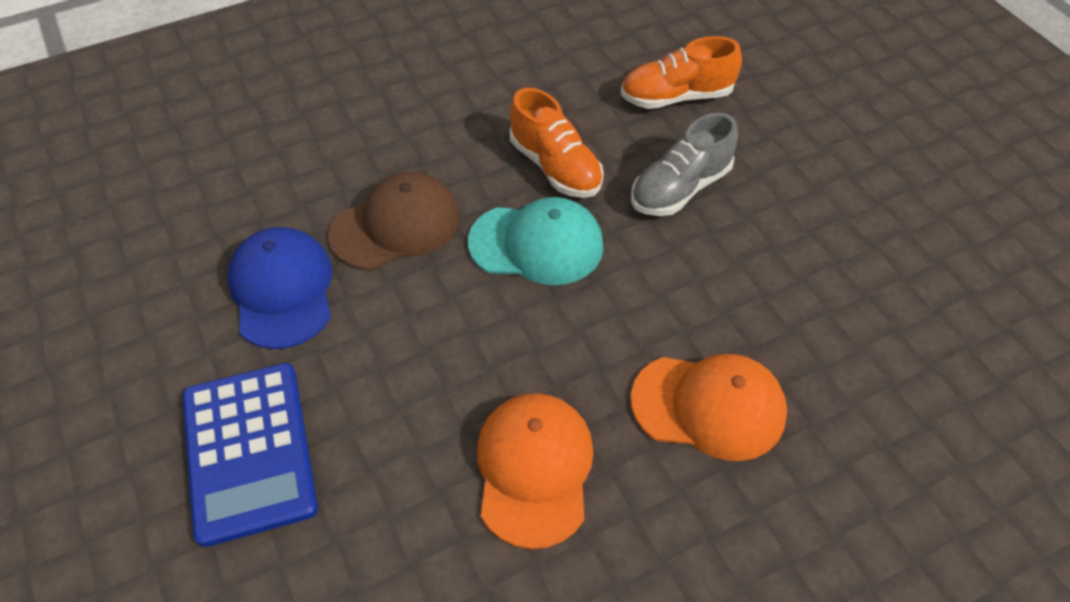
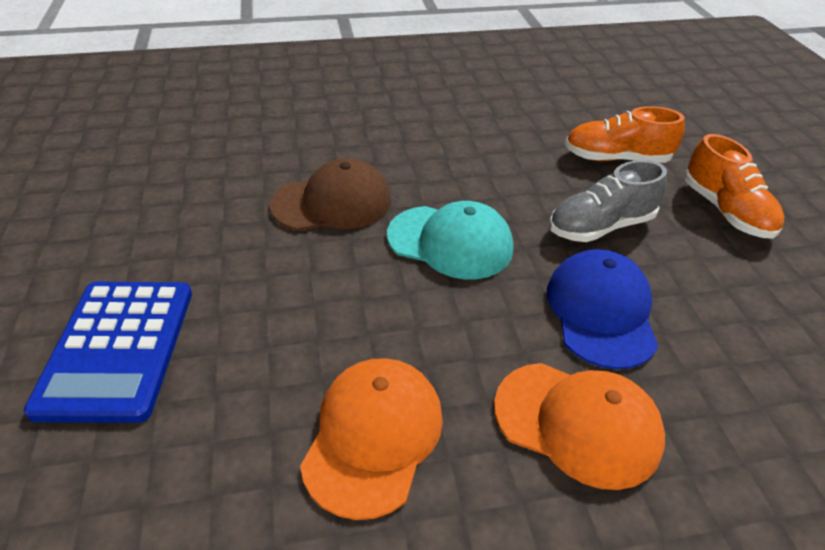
camera: 15 degrees right, 10 degrees down
blue cap [227,227,332,349] -> blue cap moved to [547,249,658,369]
orange shoe [510,88,604,198] -> orange shoe moved to [684,134,785,239]

